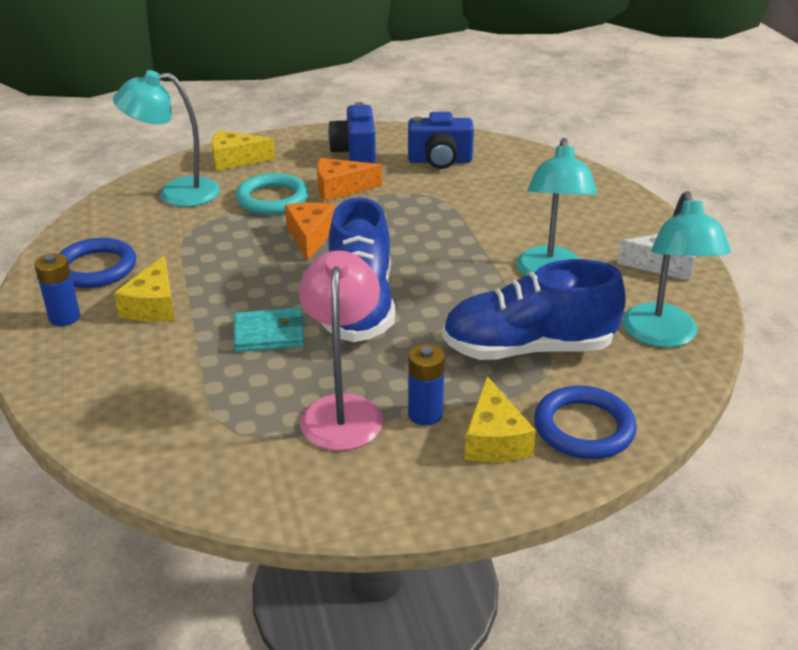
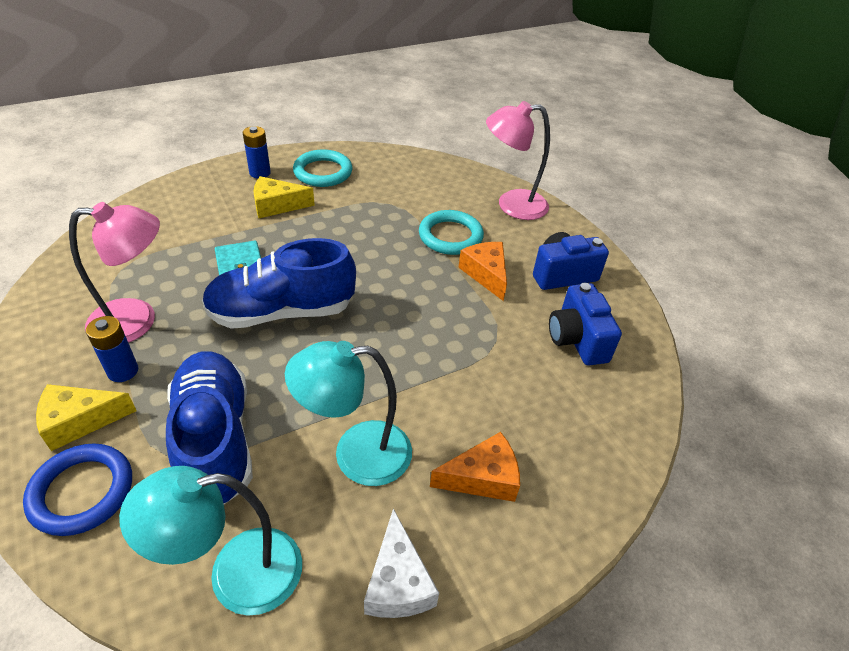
camera: 75 degrees right, 10 degrees up
blue ring [59,238,136,288] -> turquoise ring [293,150,352,187]
turquoise lamp [113,70,220,207] -> none
yellow cheese [211,130,275,171] -> pink lamp [486,101,550,220]
orange cheese [285,202,336,261] -> orange cheese moved to [430,432,520,502]

